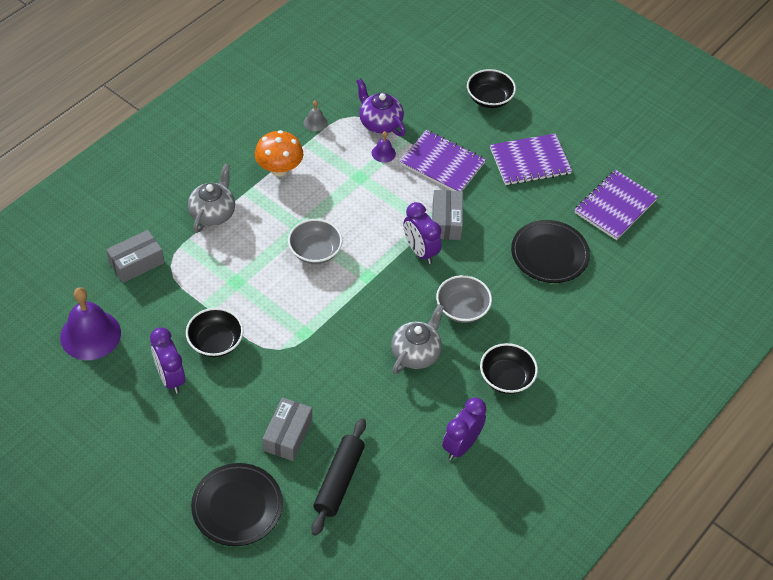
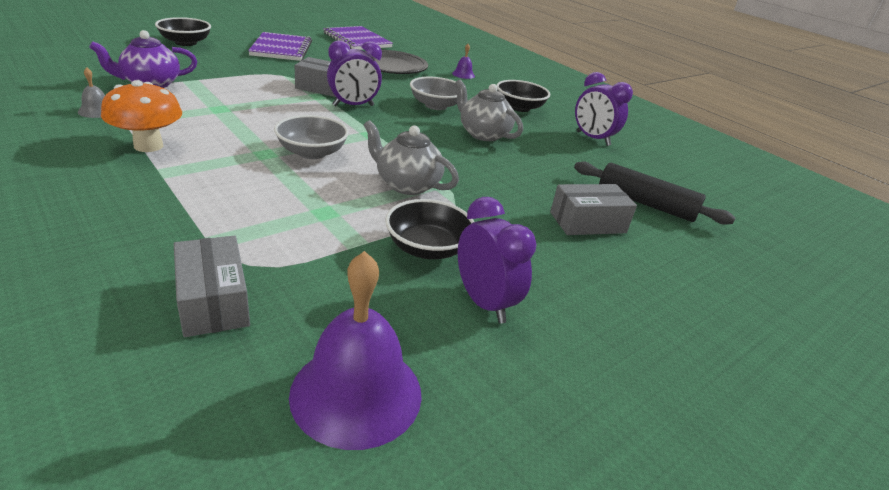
camera: 80 degrees left, 20 degrees down
purple clock [150,327,185,393] -> purple clock turned 105 degrees counterclockwise [458,197,536,324]
grey teapot [188,164,235,233] -> grey teapot moved to [364,120,459,195]
black plate [191,463,283,546] -> none
grey box [262,397,312,461] -> grey box turned 45 degrees counterclockwise [550,184,637,235]
purple bell [372,131,396,163] -> purple bell moved to [452,44,475,79]
purple notebook [400,130,486,191] -> none

